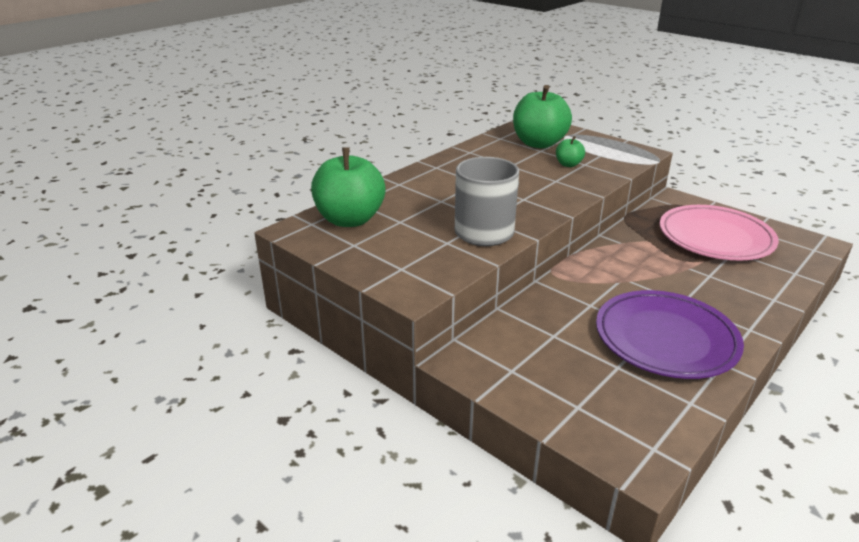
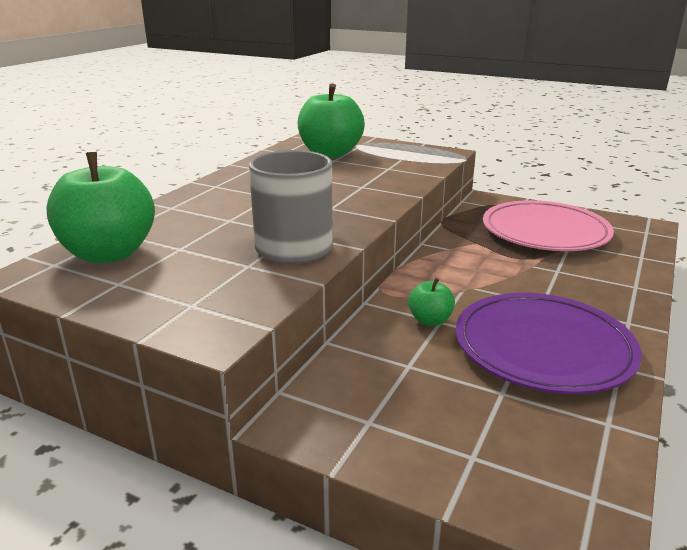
camera: 15 degrees left, 5 degrees down
green apple [556,136,585,167] -> green apple moved to [408,278,455,326]

